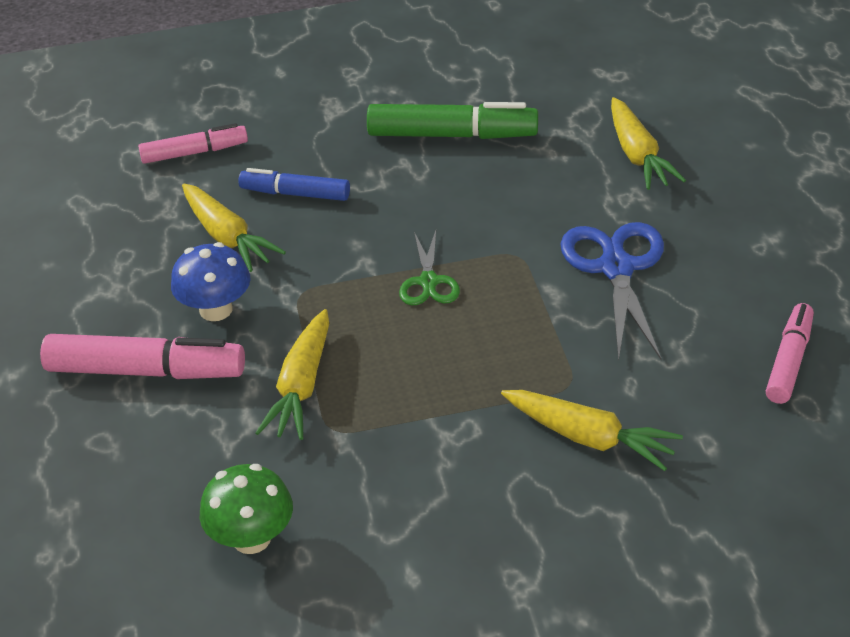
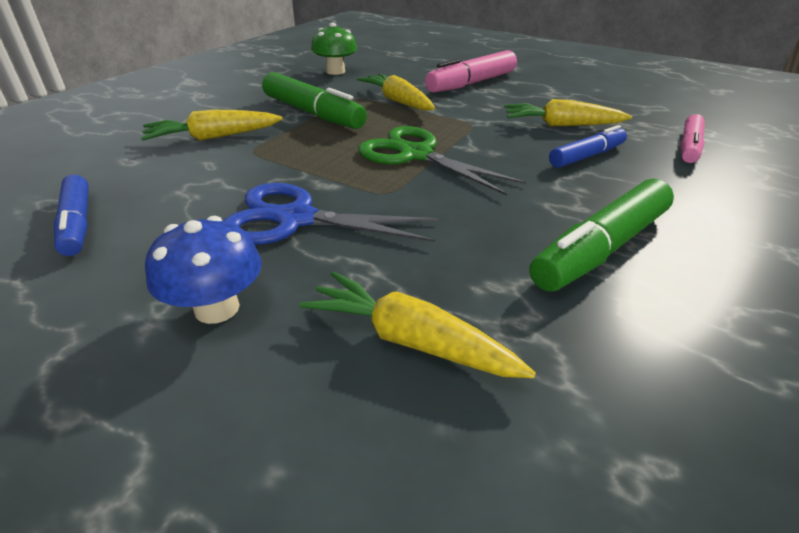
camera: 130 degrees right, 5 degrees down
blue mushroom [171,242,250,321] -> blue mushroom moved to [145,216,262,324]
green scissors [399,230,460,305] -> green scissors [358,126,526,196], size x1.74
blue scissors [560,222,664,361] -> blue scissors turned 150 degrees clockwise [223,183,439,245]
pink marker [766,303,814,404] -> blue marker [54,175,89,256]
none -> green marker [262,72,367,129]

